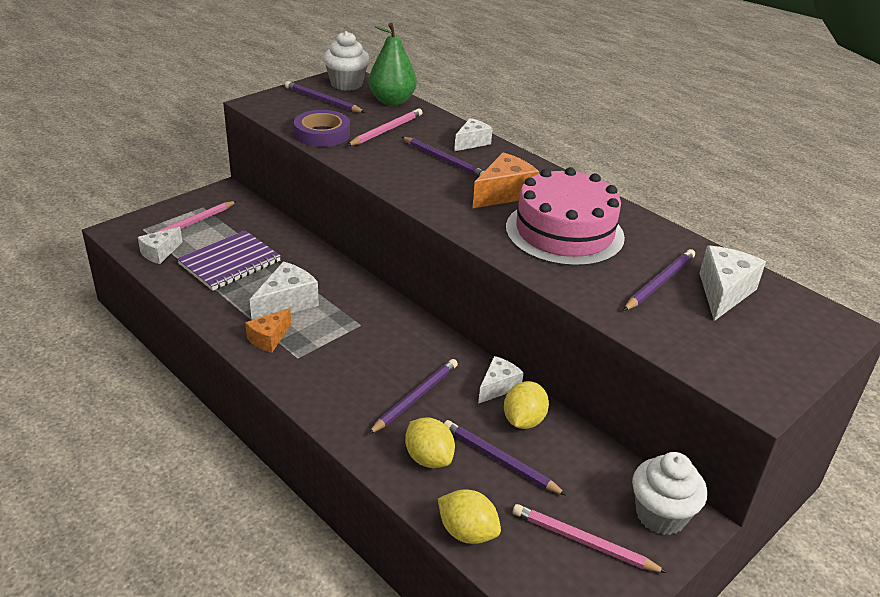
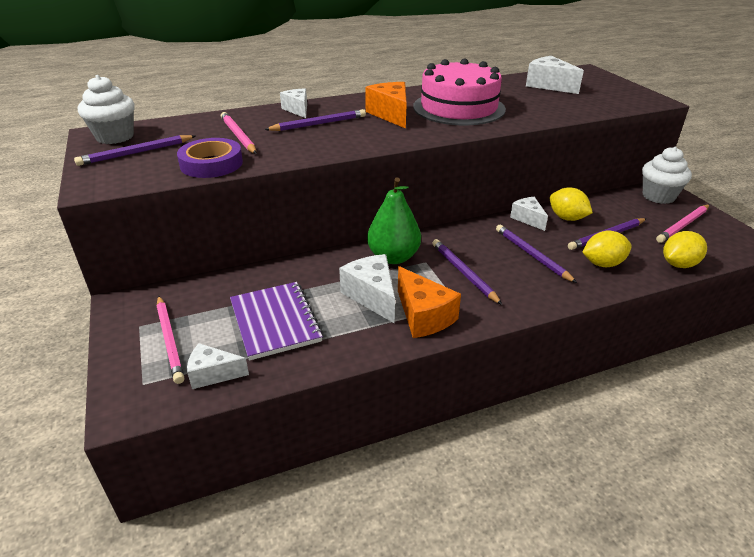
camera: 65 degrees left, 0 degrees up
white cheese [138,227,182,264] -> white cheese turned 120 degrees clockwise [187,343,249,389]
orange cheese [245,308,291,353] -> orange cheese [398,266,461,338], size x1.52
green pear [369,23,417,106] -> green pear moved to [367,177,421,264]
purple pencil [623,249,695,311] -> purple pencil moved to [432,239,502,305]

